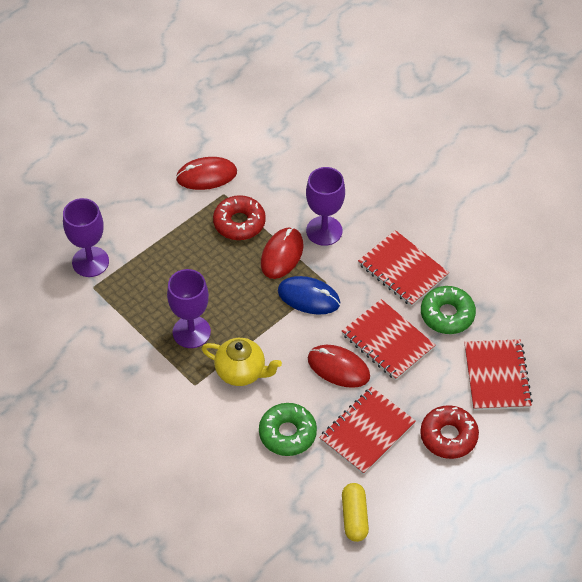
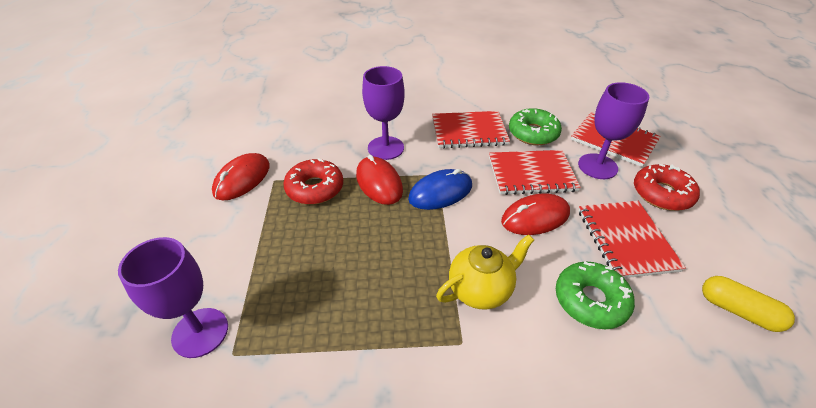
camera: 50 degrees left, 10 degrees down
purple goblet [167,269,211,348] -> purple goblet moved to [578,82,650,179]

